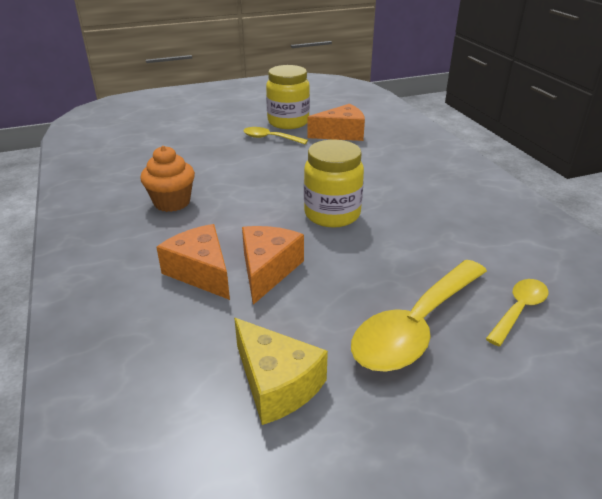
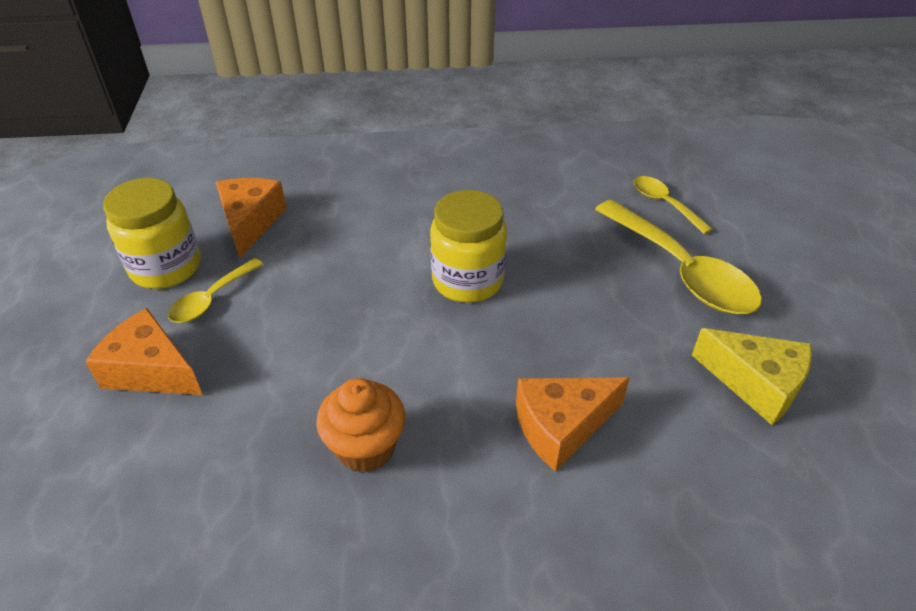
camera: 75 degrees left, 10 degrees up
yellow cheese [234,318,328,425] -> yellow cheese turned 60 degrees clockwise [692,328,812,425]
orange cheese [242,226,304,305] -> orange cheese moved to [85,308,203,395]

